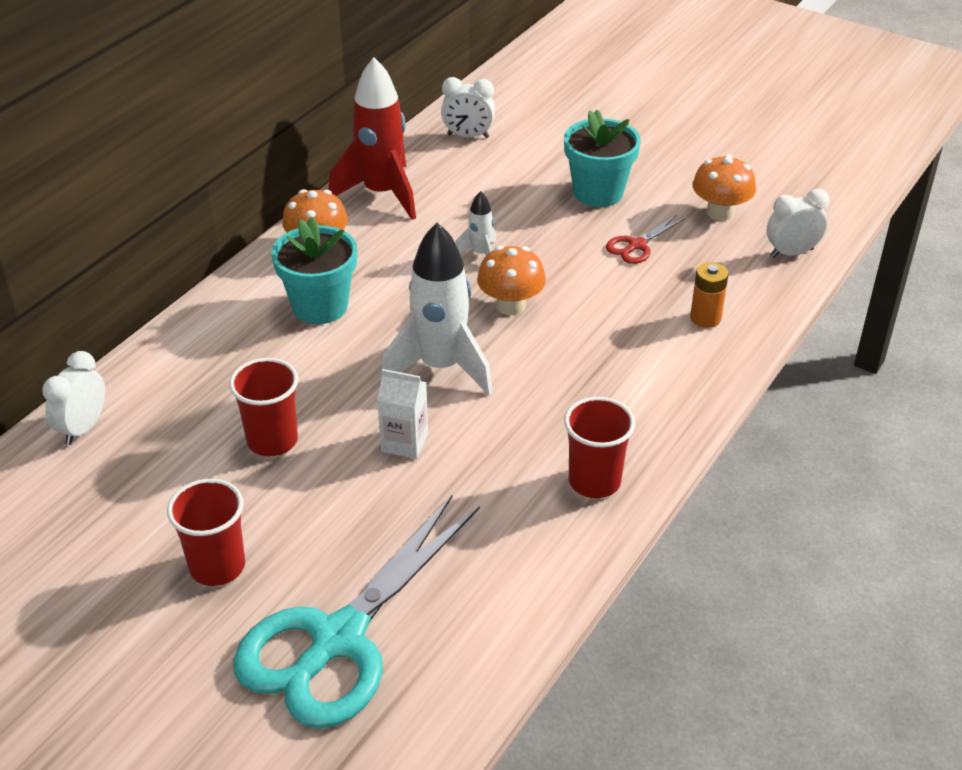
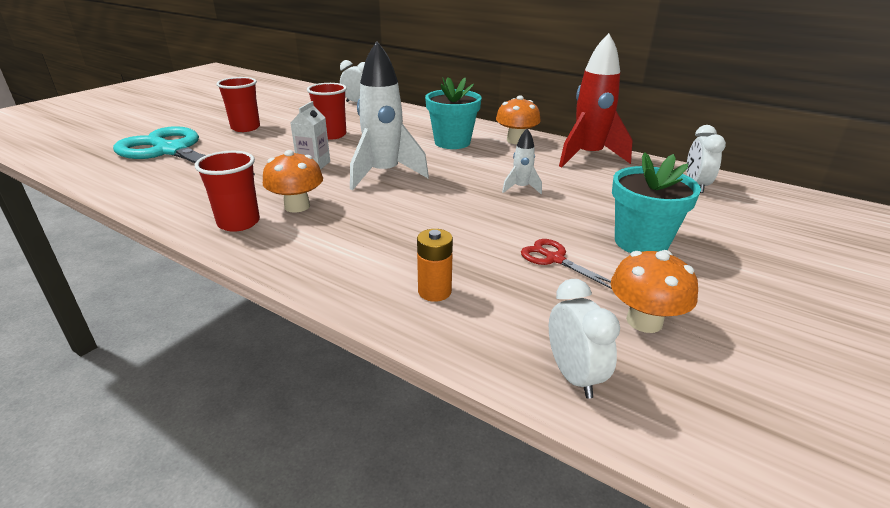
camera: 90 degrees right, 10 degrees down
orange mushroom [477,246,546,315] -> orange mushroom moved to [263,150,323,213]

